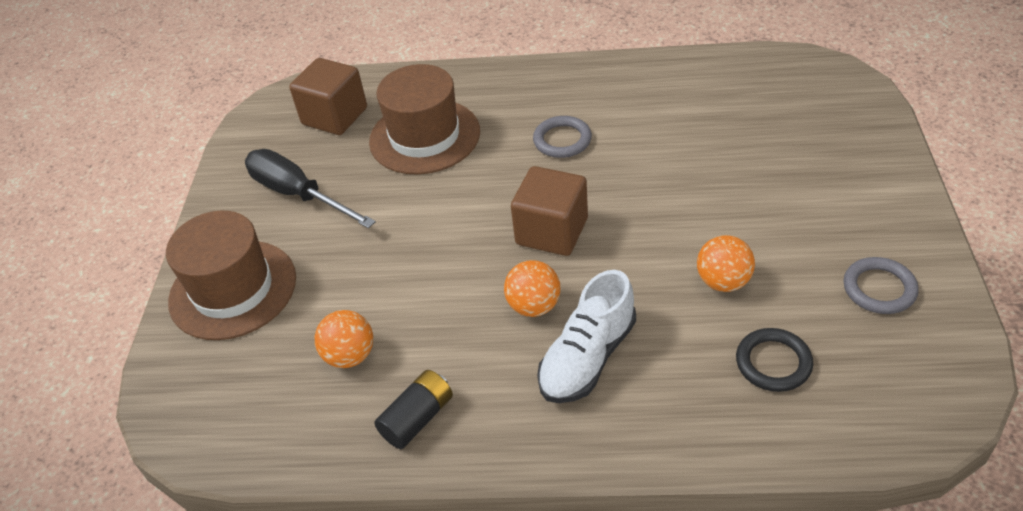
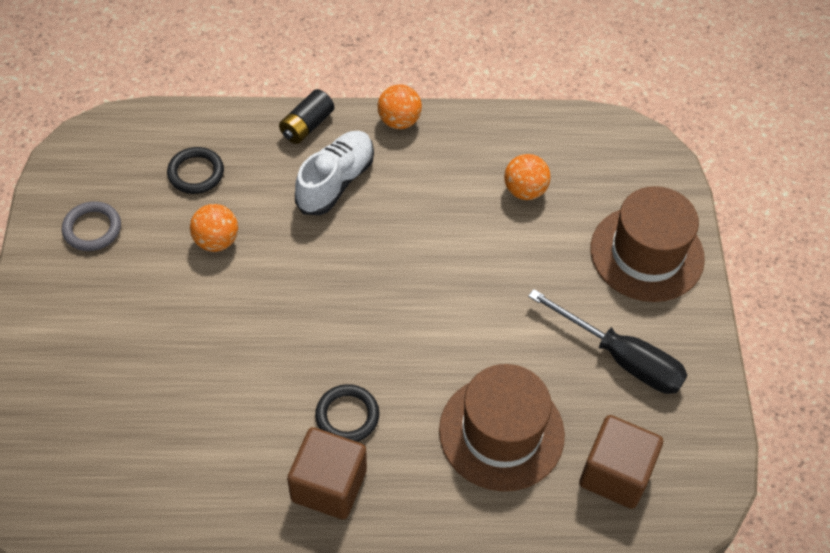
camera: 170 degrees right, 10 degrees up
black battery [374,370,453,449] -> black battery moved to [279,89,334,144]
orange ball [504,260,561,317] -> orange ball moved to [378,84,422,129]
brown cube [511,166,588,256] -> brown cube moved to [287,427,367,520]
grey ring [533,116,592,158] -> black ring [315,384,379,442]

